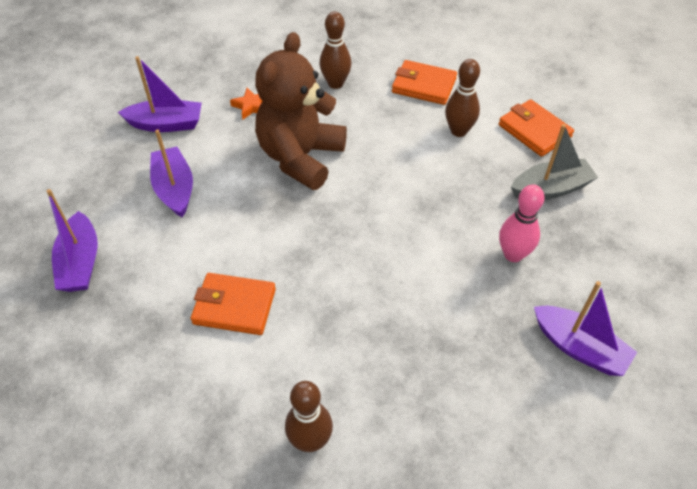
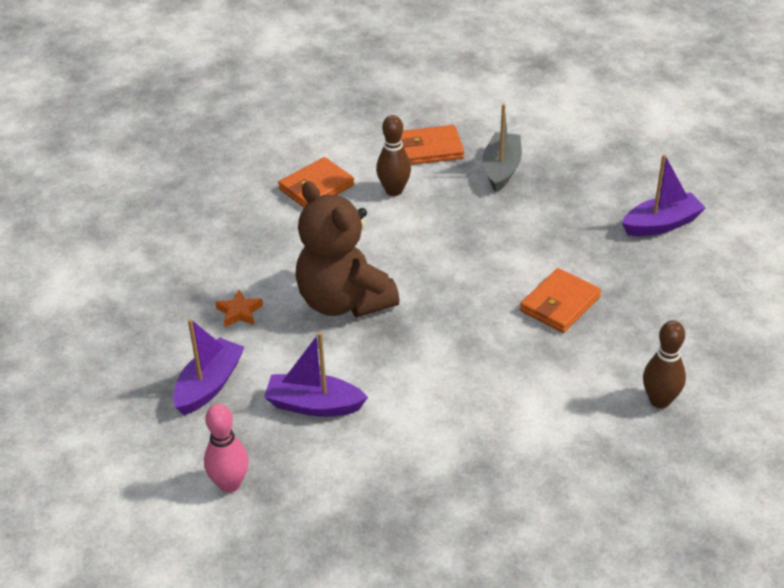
camera: 60 degrees left, 10 degrees down
purple boat [46,189,98,292] -> none
orange wallet [191,273,276,335] -> orange wallet moved to [520,268,601,333]
brown bowling pin [319,11,352,89] -> none
pink bowling pin [499,185,545,262] -> pink bowling pin moved to [204,404,249,493]

